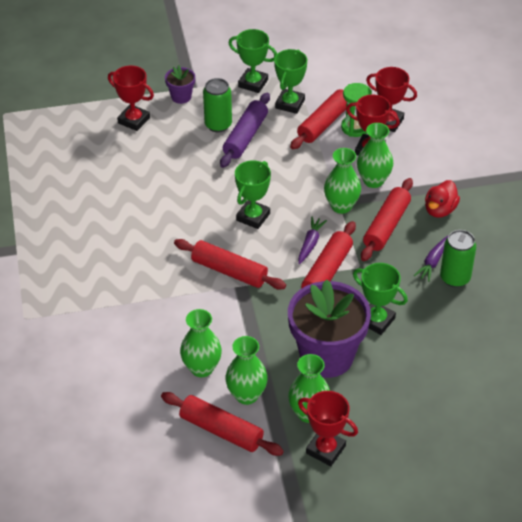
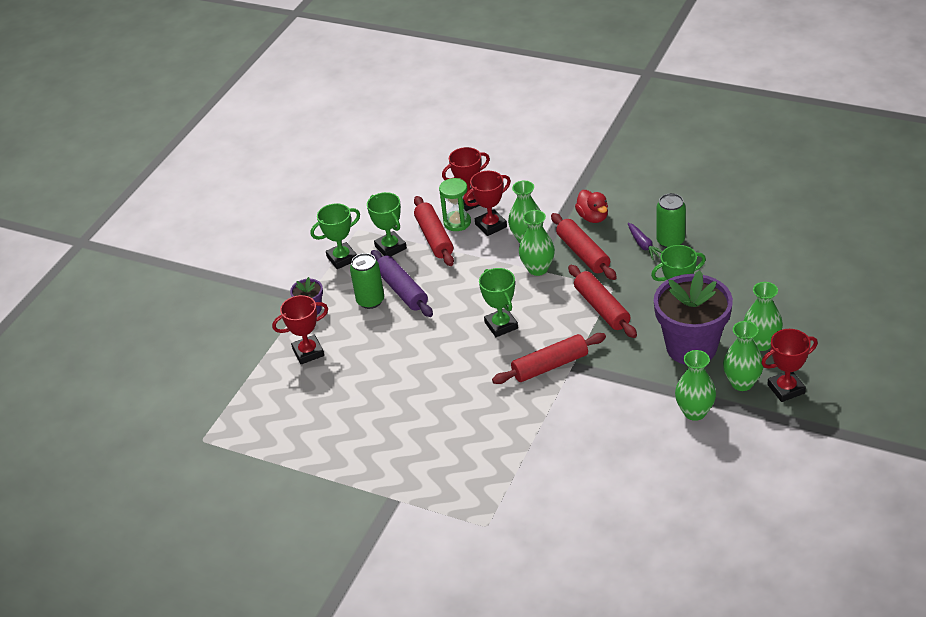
camera: 50 degrees left, 5 degrees down
red rolling pin [161,392,284,456] -> none
green vase [180,309,222,377] -> green vase moved to [744,282,783,351]
purple carrot [298,217,327,264] -> none

